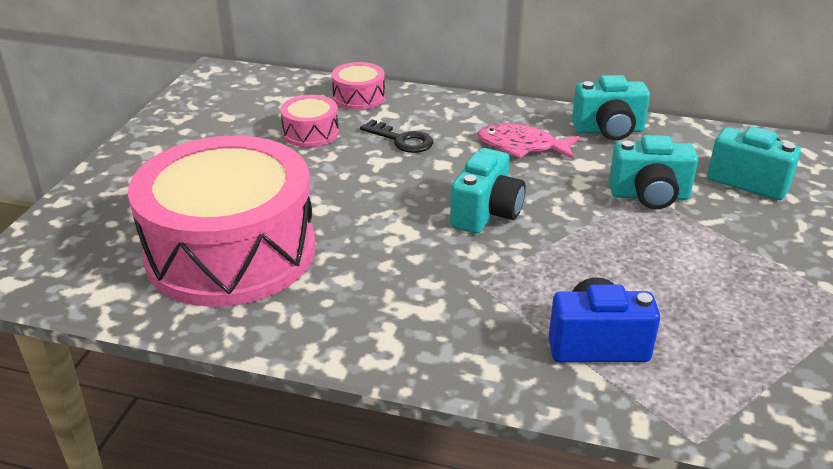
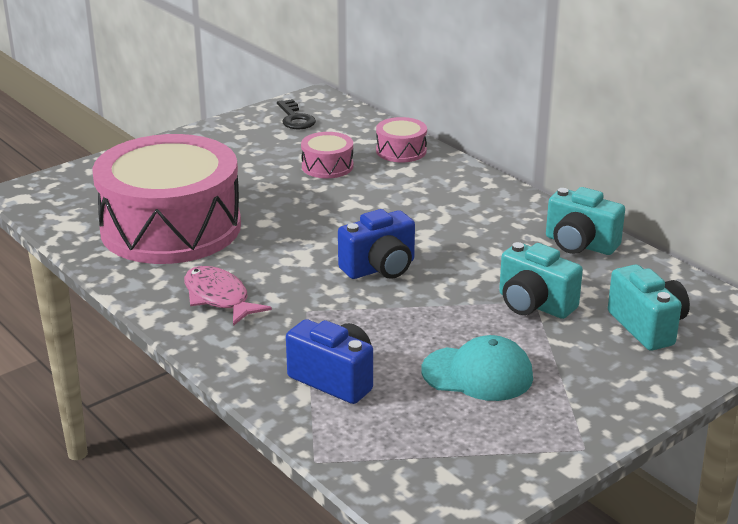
camera: 35 degrees right, 5 degrees down
black key [360,119,433,153] -> black key moved to [277,99,316,129]
turquoise camera [450,148,526,234] -> blue camera [338,209,415,279]
pink fish [477,123,579,160] -> pink fish moved to [184,266,272,326]
none -> turquoise cap [421,335,533,401]

